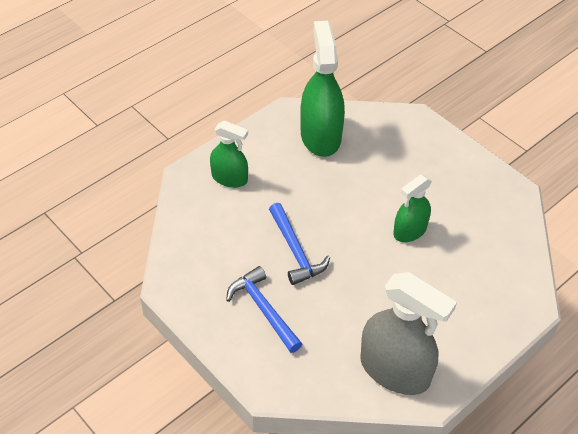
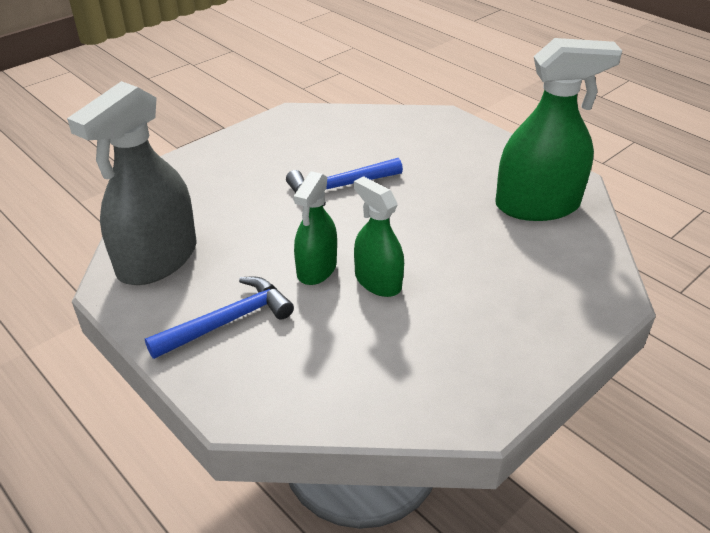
camera: 90 degrees right, 10 degrees down
green spray bottle [210,120,248,188] -> green spray bottle moved to [294,171,337,285]
blue hammer [226,266,302,353] -> blue hammer moved to [145,277,294,359]

